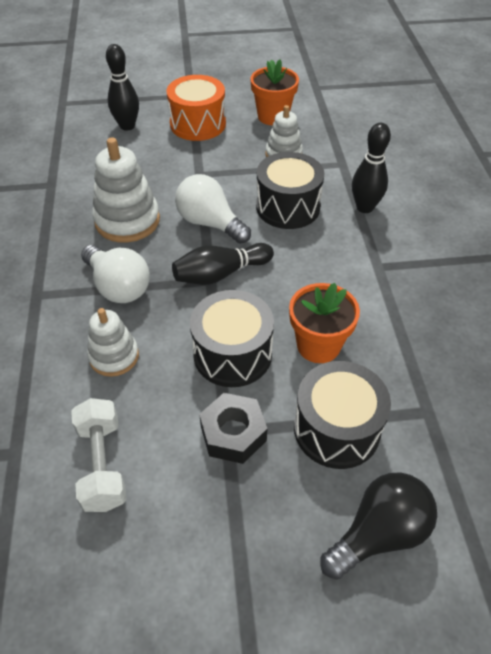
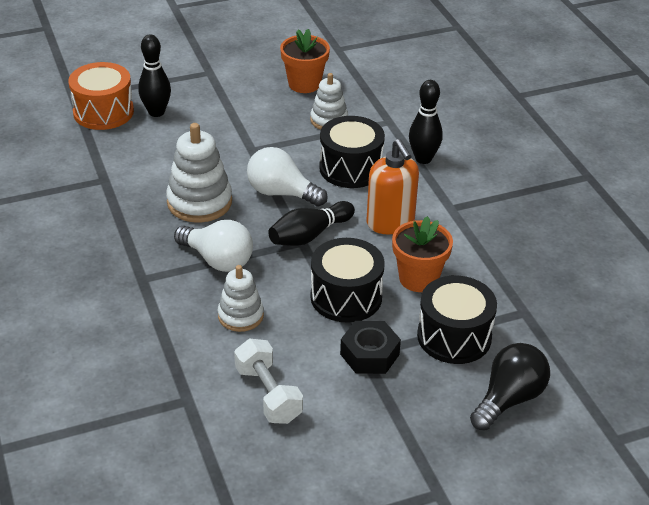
camera: 15 degrees left, 10 degrees down
orange drum [166,75,226,141] -> orange drum moved to [68,62,134,130]
none -> orange soap dispenser [367,139,419,234]

